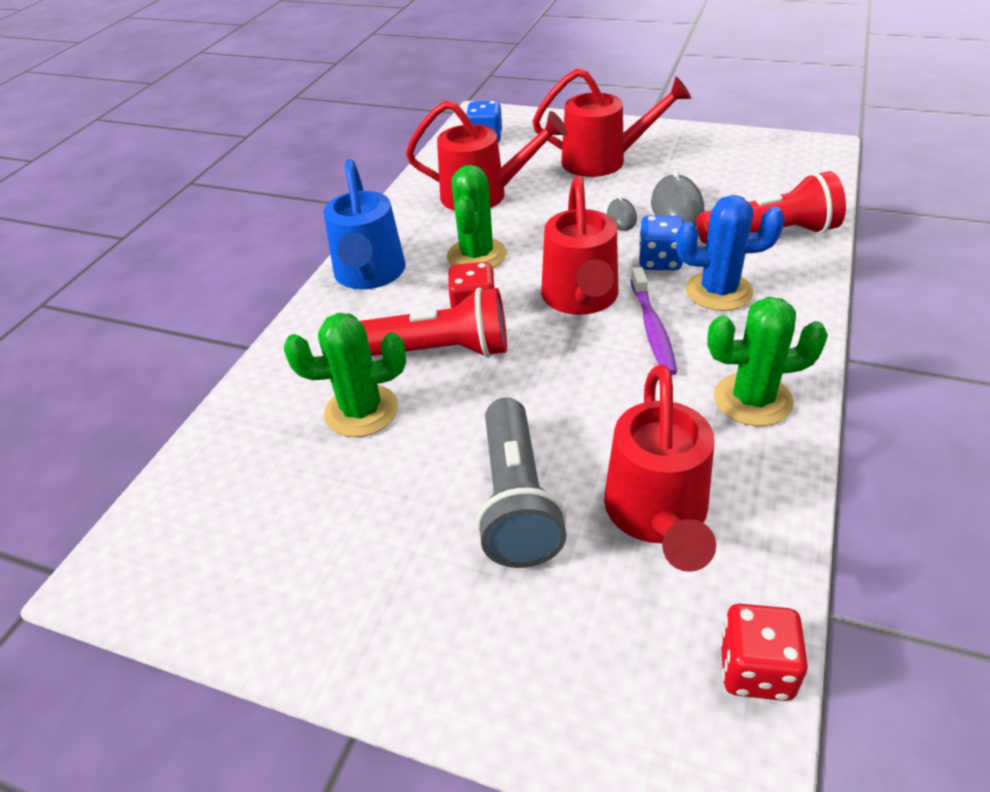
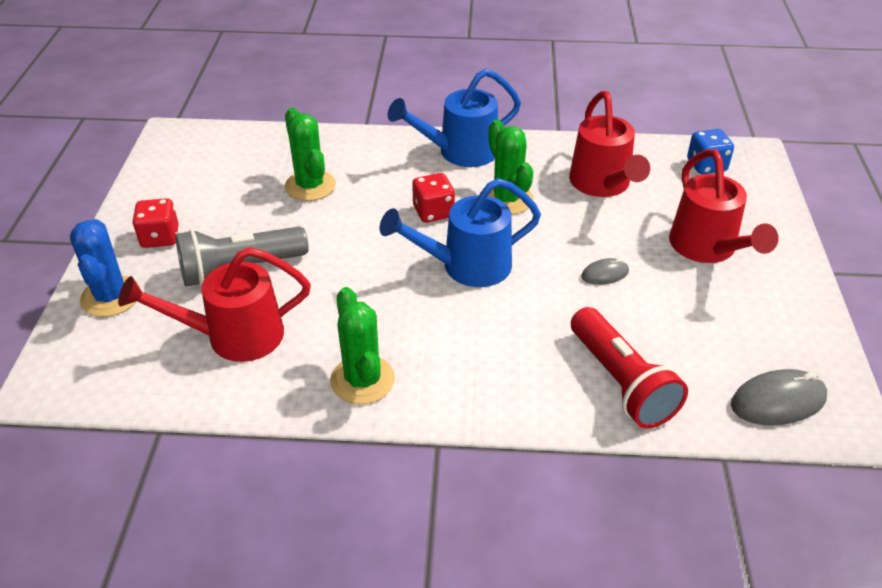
camera: 70 degrees right, 0 degrees up
red flashlight [359,288,507,358] -> none
green cactus [447,165,507,268] -> green cactus turned 75 degrees clockwise [488,119,533,215]
red watering can [541,176,619,315] -> blue watering can [380,178,541,287]
purple toothbrush [630,267,677,375] -> none
blue dice [638,215,684,270] -> none
grey mouse [651,169,704,227] -> grey mouse moved to [731,369,827,426]
blue cactus [676,195,785,311] -> blue cactus moved to [70,219,140,317]
red dice [720,604,808,701] -> red dice moved to [132,198,179,248]

